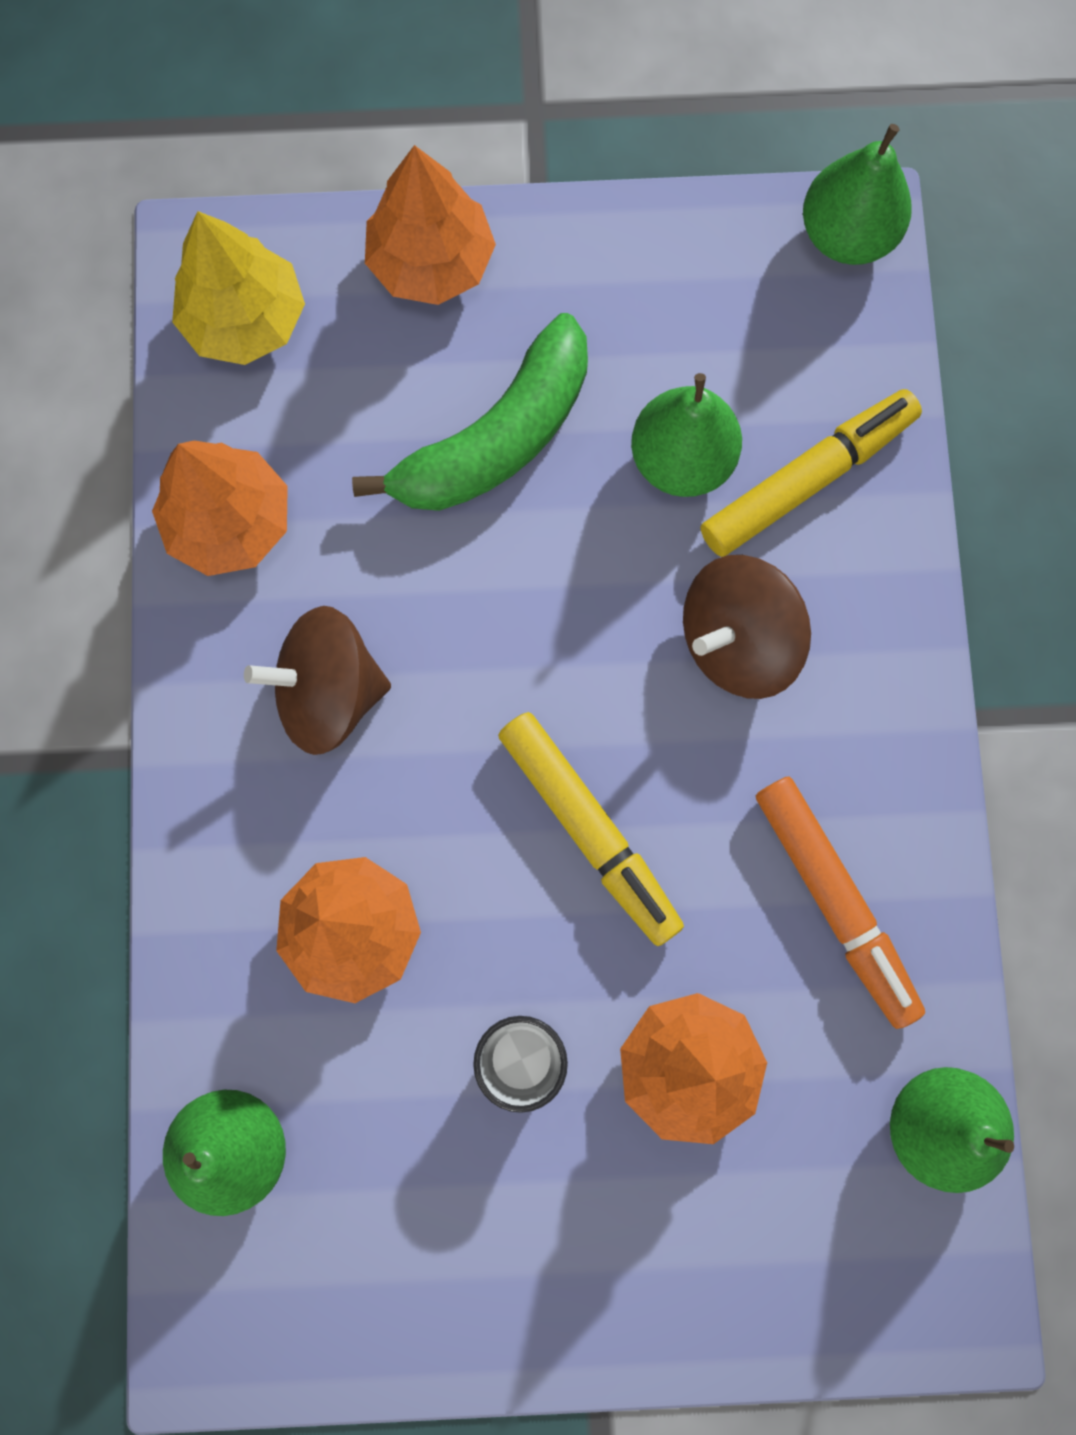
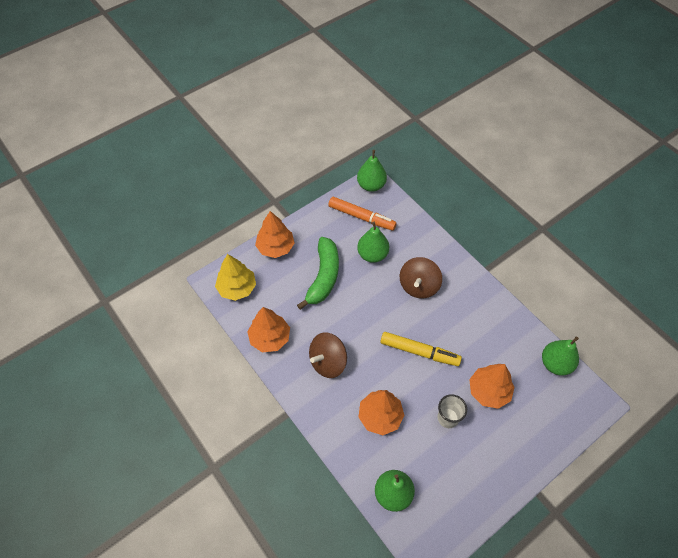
camera: 35 degrees left, 20 degrees down
yellow marker [701,389,922,557] -> none
orange marker [756,776,925,1029] -> orange marker moved to [328,197,397,231]

